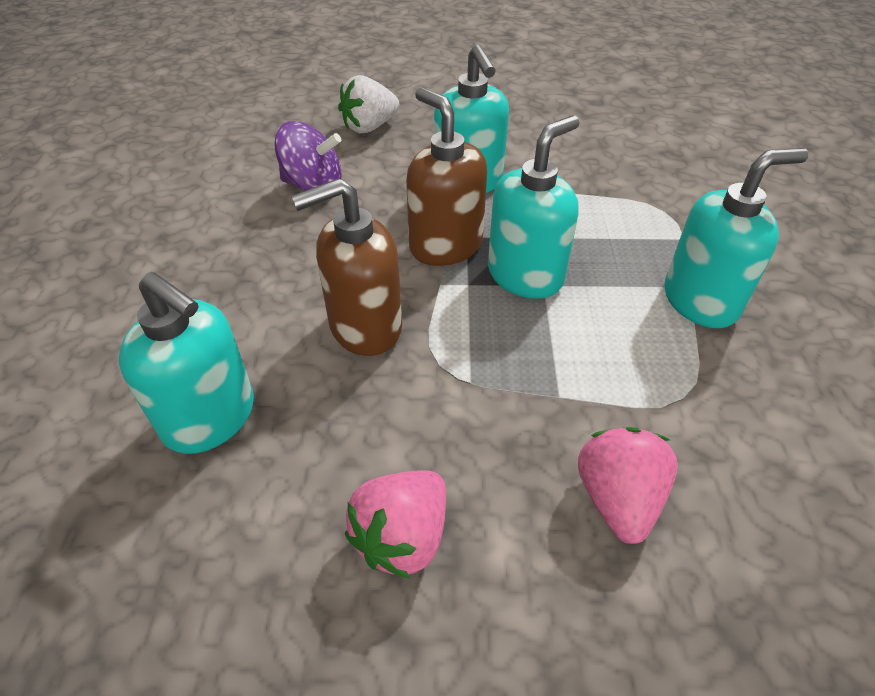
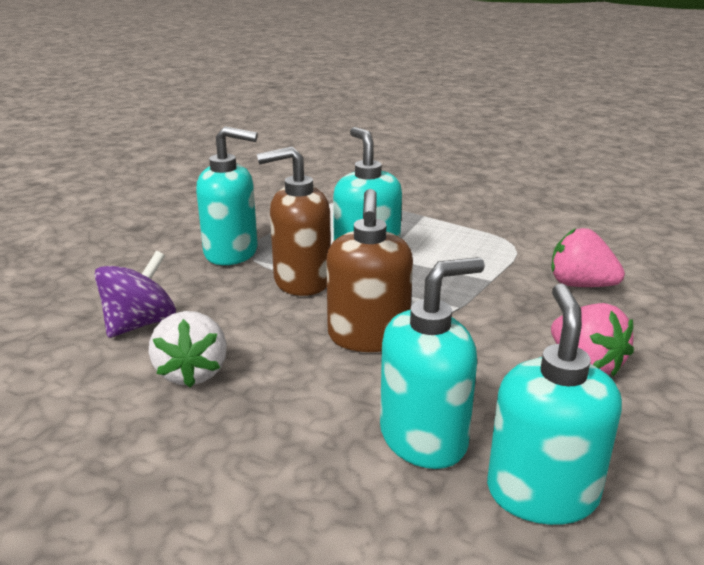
camera: 65 degrees left, 20 degrees down
white strawberry [338,75,399,133] -> white strawberry moved to [149,311,227,388]
turquoise soap dispenser [664,148,808,328] -> turquoise soap dispenser moved to [487,283,622,525]

